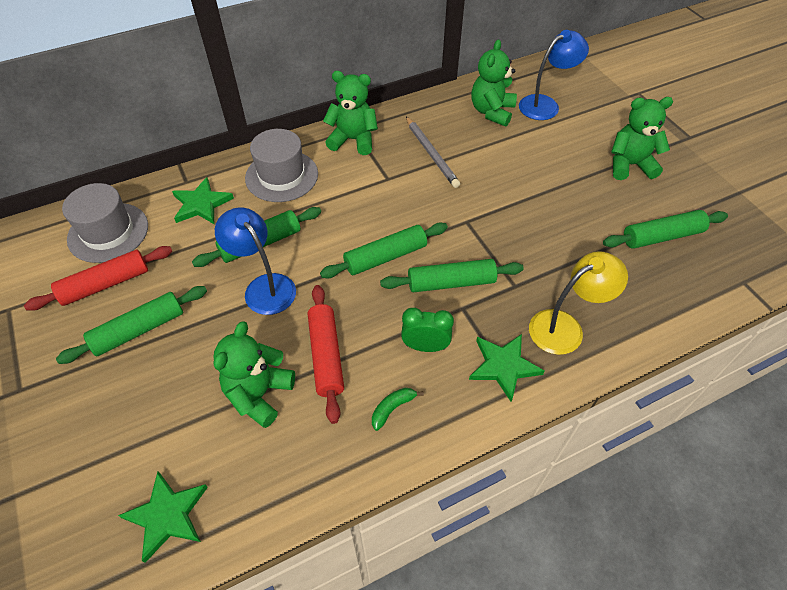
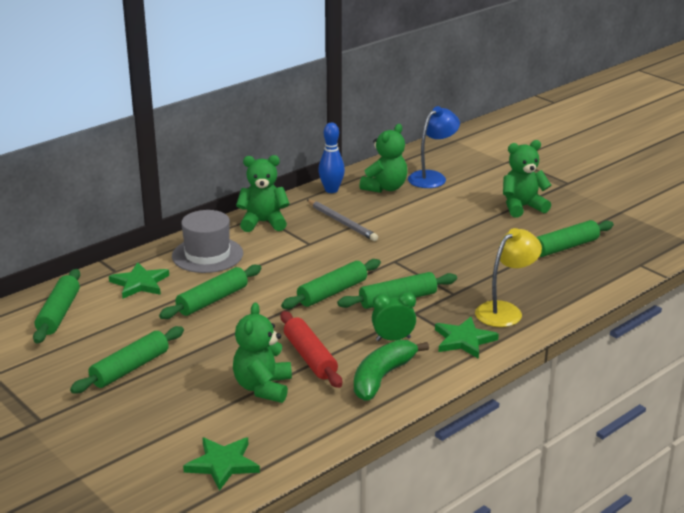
camera: 15 degrees left, 25 degrees down
red rolling pin [24,246,172,311] -> none
grey hat [62,183,148,263] -> green rolling pin [33,269,80,343]
blue lamp [215,207,296,315] -> none
green banana [372,388,424,431] -> green banana [354,340,429,401], size x2.04
green teddy bear [471,40,517,126] -> green teddy bear turned 150 degrees counterclockwise [359,124,408,193]
none -> blue bowling pin [318,123,345,193]

